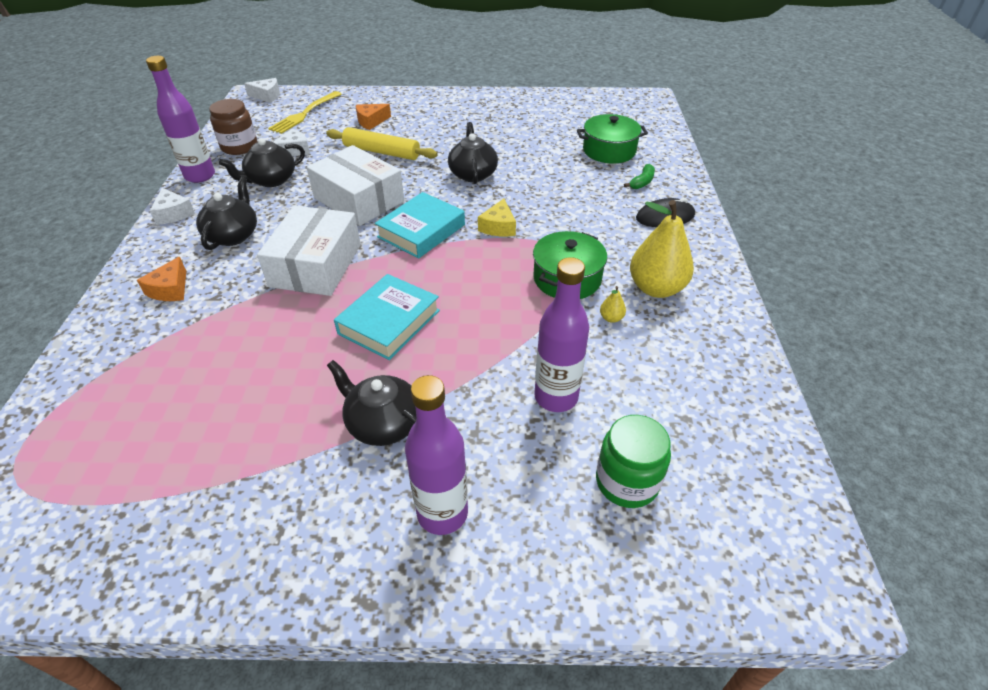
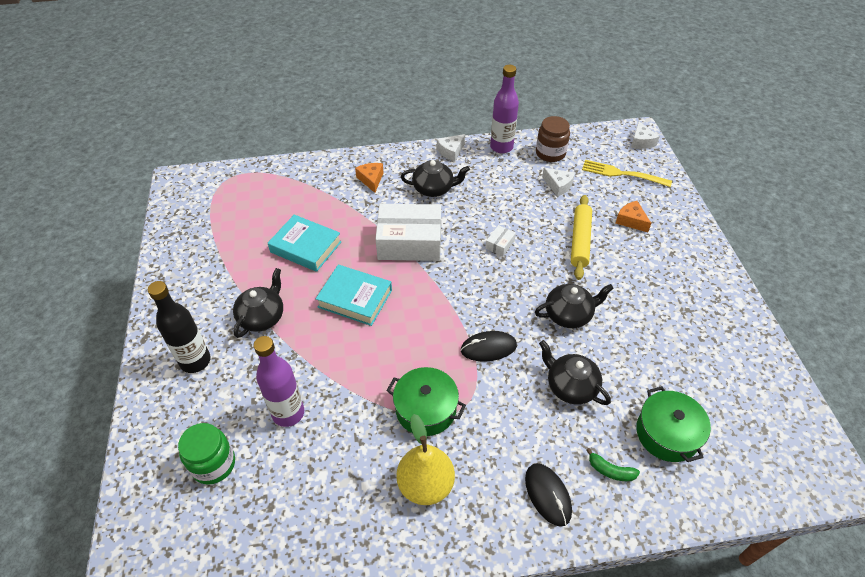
camera: 80 degrees right, 5 degrees up
orange cheese [137,257,186,301] -> orange cheese turned 75 degrees clockwise [355,163,384,193]
black teapot [219,138,305,187] -> black teapot moved to [539,340,611,405]
white box [307,145,404,226] -> white box [486,225,516,256], size x0.41
turquoise book [375,192,465,258] -> turquoise book moved to [268,215,342,272]
purple bottle [405,375,468,535] -> black bottle [148,281,211,373]
yellow cheese [478,199,516,236] -> black mouse [461,331,517,362]
yellow pear [600,286,626,323] -> none

